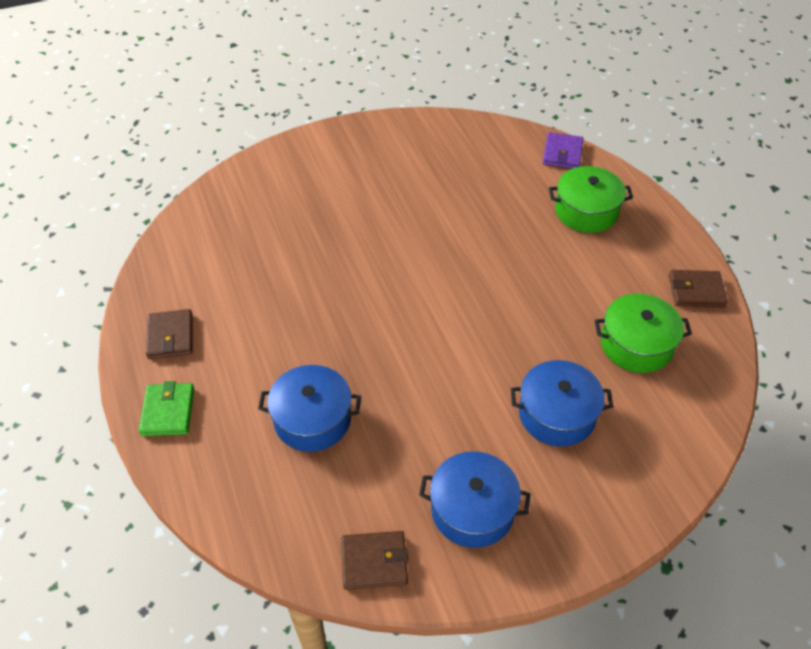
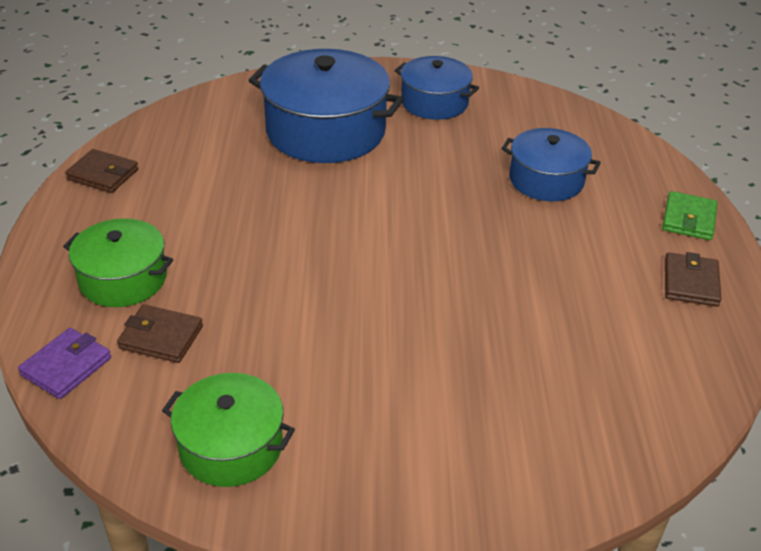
camera: 160 degrees left, 10 degrees down
brown wallet [341,531,408,590] -> brown wallet moved to [117,305,203,363]
blue pot [511,360,613,447] -> blue pot [249,49,404,163], size x1.69
green pot [594,294,692,373] -> green pot moved to [162,373,295,487]

